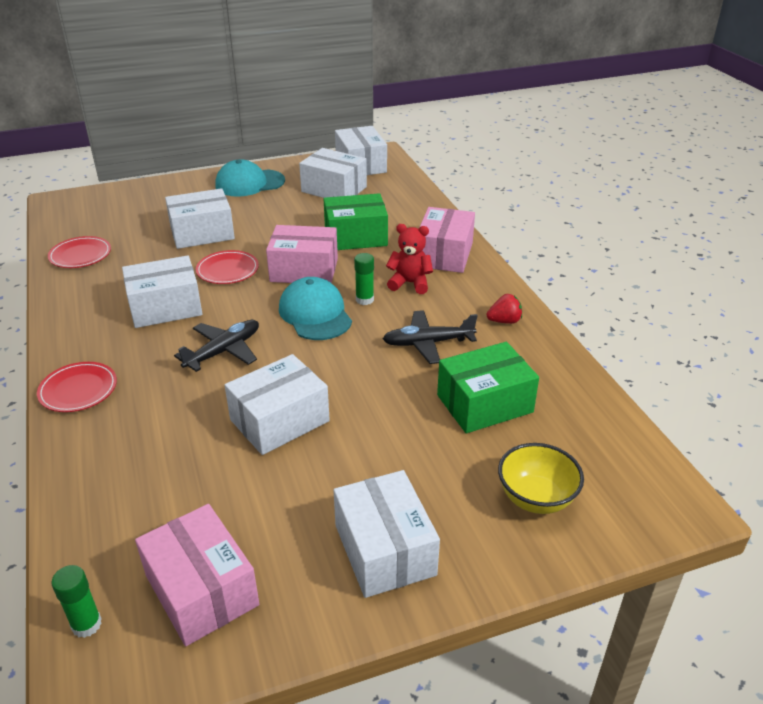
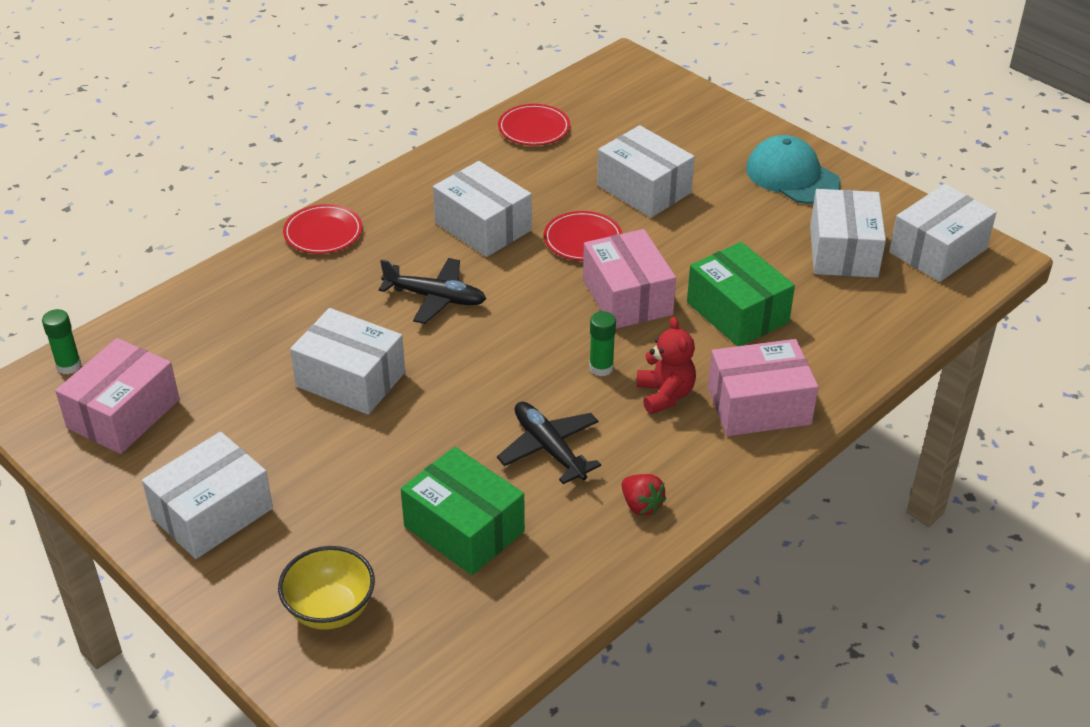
camera: 65 degrees right, 5 degrees up
turquoise cap [279,277,352,340] -> none

